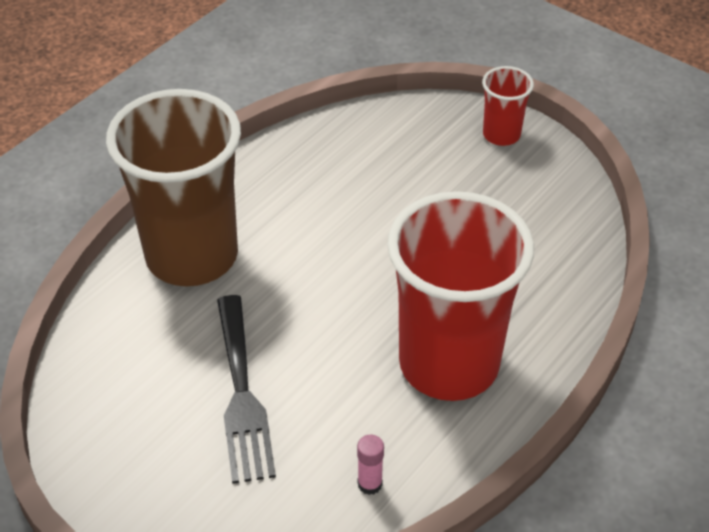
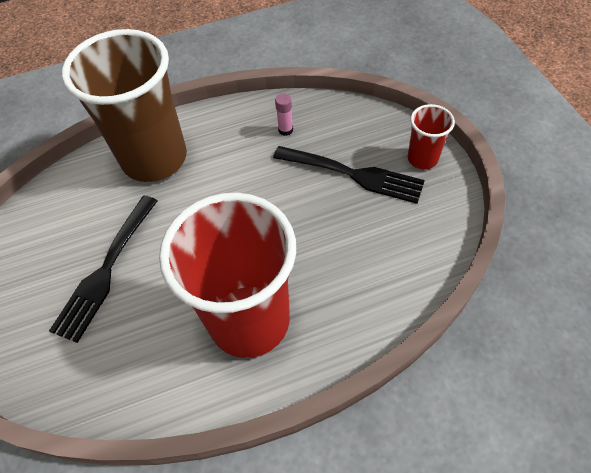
camera: 35 degrees right, 10 degrees up
pink glue stick [357,435,384,495] -> pink glue stick moved to [275,93,293,136]
none -> black fork [273,146,425,204]

